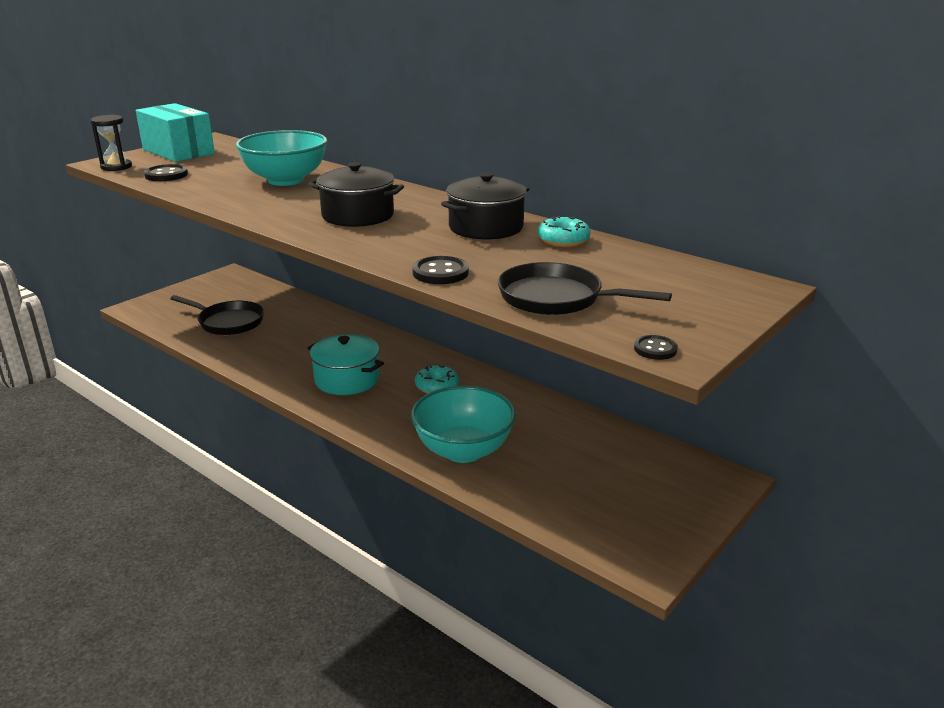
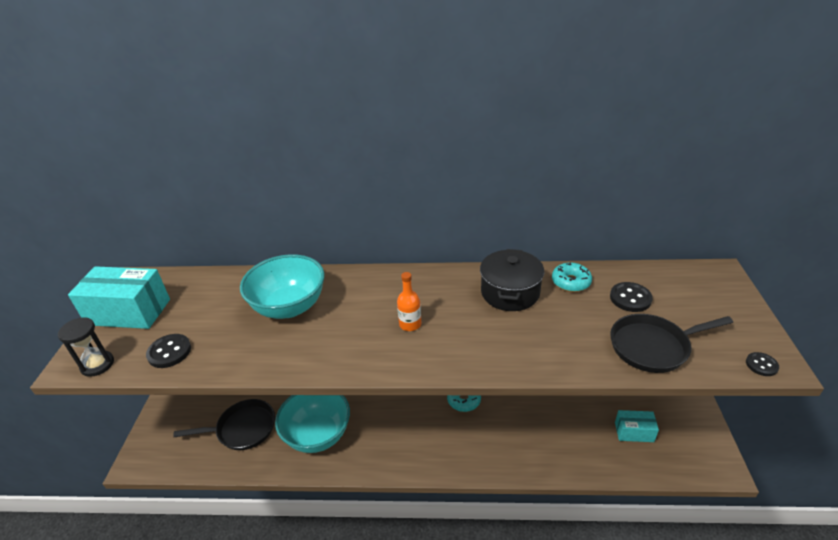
camera: 35 degrees left, 10 degrees up
black pot [308,162,404,227] -> orange bottle [397,272,422,331]
turquoise pot [308,334,384,395] -> none
turquoise bowl [411,386,516,463] -> turquoise bowl moved to [275,395,350,453]
black button [412,256,469,284] -> black button moved to [610,282,653,312]
none -> turquoise box [615,410,659,442]

